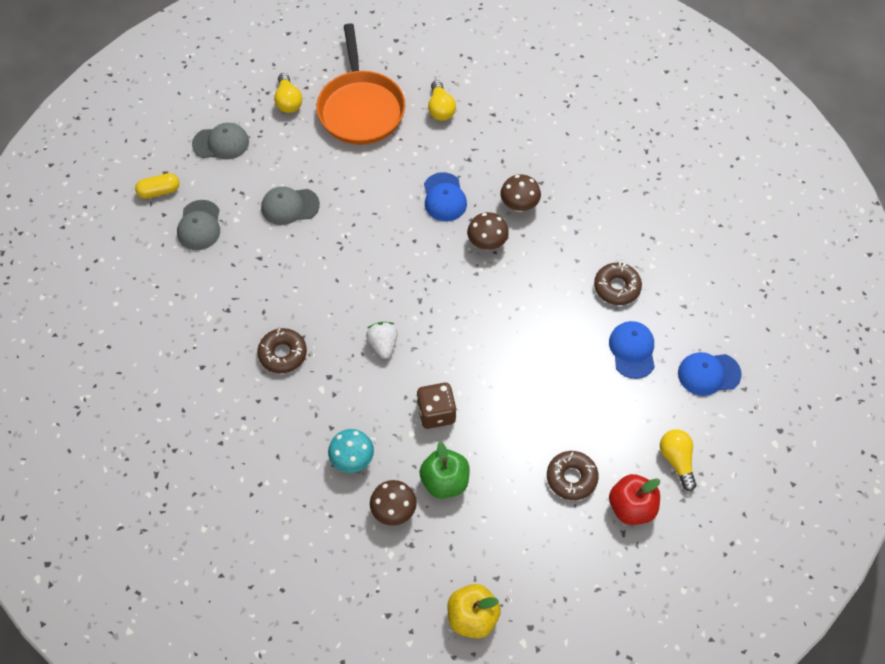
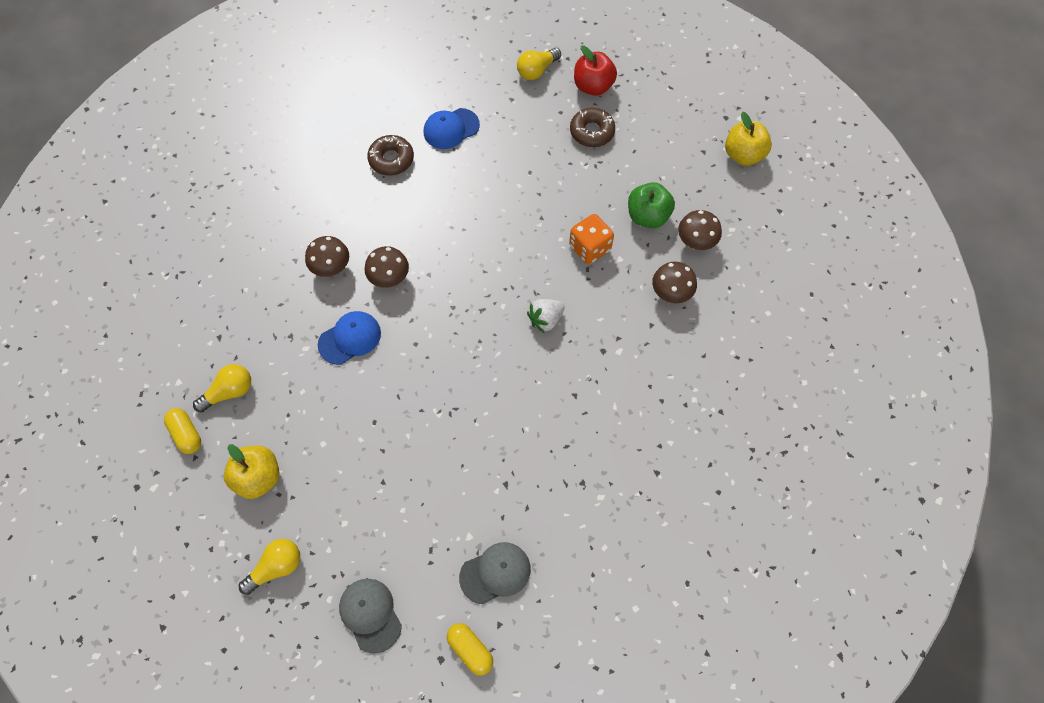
camera: 115 degrees left, 5 degrees up
brown donut [258,328,307,373] -> none
grey cap [261,187,320,225] -> none
orange pan [316,23,405,145] -> yellow apple [224,444,280,499]
turquoise mushroom [328,429,374,473] -> brown mushroom [652,262,697,303]
brown dice [416,383,456,429] -> orange dice [569,214,614,264]
blue cap [678,352,742,396] -> none
none -> yellow capsule [164,408,201,454]

